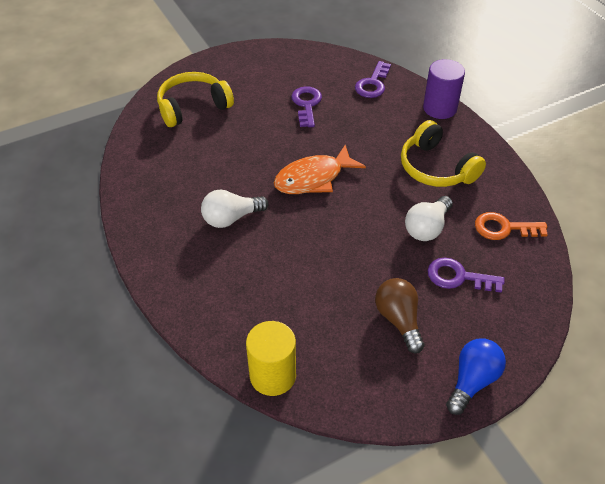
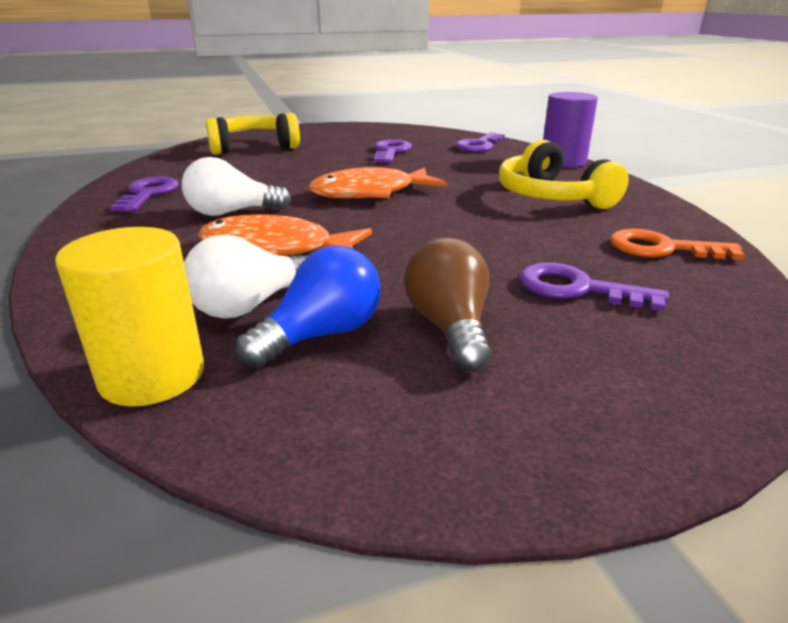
camera: 10 degrees right, 20 degrees down
white light bulb [405,196,453,241] -> white light bulb moved to [184,234,308,319]
blue light bulb [446,338,506,415] -> blue light bulb moved to [236,246,381,368]
none -> purple key [110,176,179,212]
none -> orange fish [198,214,372,256]

